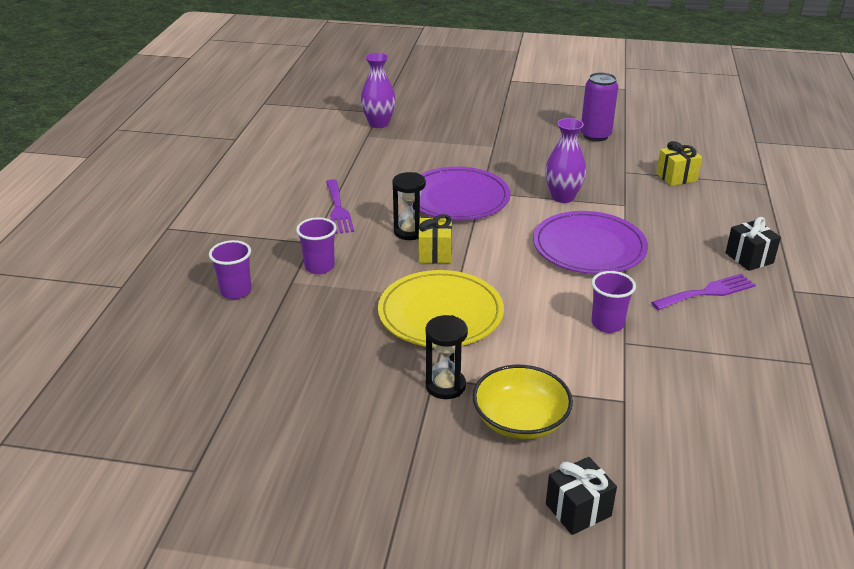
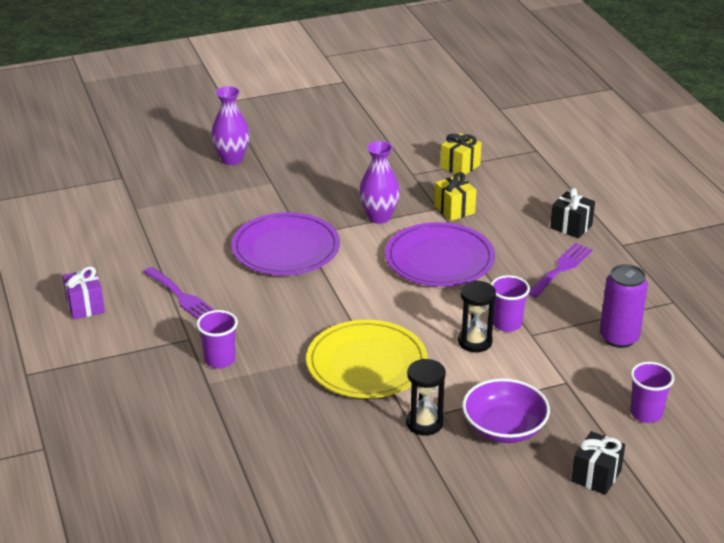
camera: 30 degrees left, 0 degrees up
purple cup [209,240,251,299] -> purple cup moved to [630,362,675,423]
purple vase [360,53,396,128] -> purple vase moved to [211,86,250,165]
black hourglass [392,172,426,240] -> black hourglass moved to [458,280,496,352]
yellow gift [419,214,452,264] -> yellow gift moved to [434,172,476,221]
yellow bowl [473,365,573,440] -> purple bowl [462,378,550,443]
purple can [581,72,618,142] -> purple can moved to [600,264,648,348]
none -> purple gift [63,266,105,320]

